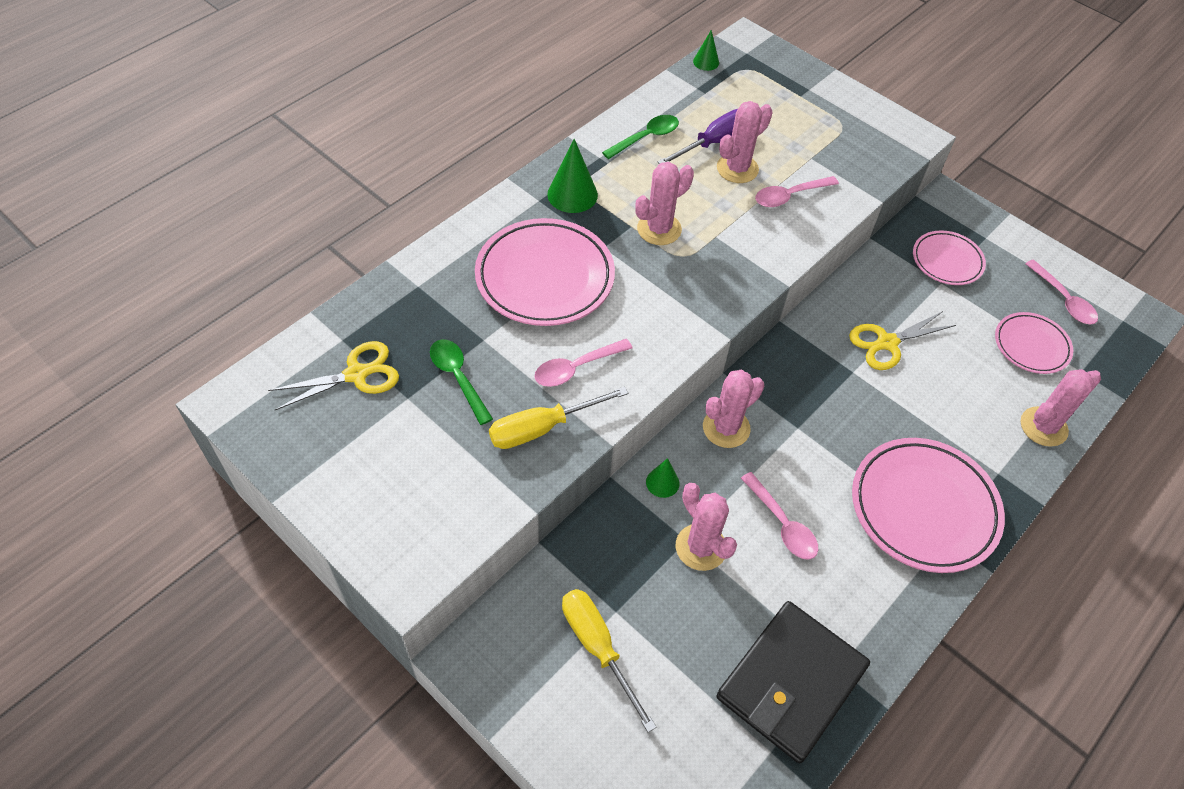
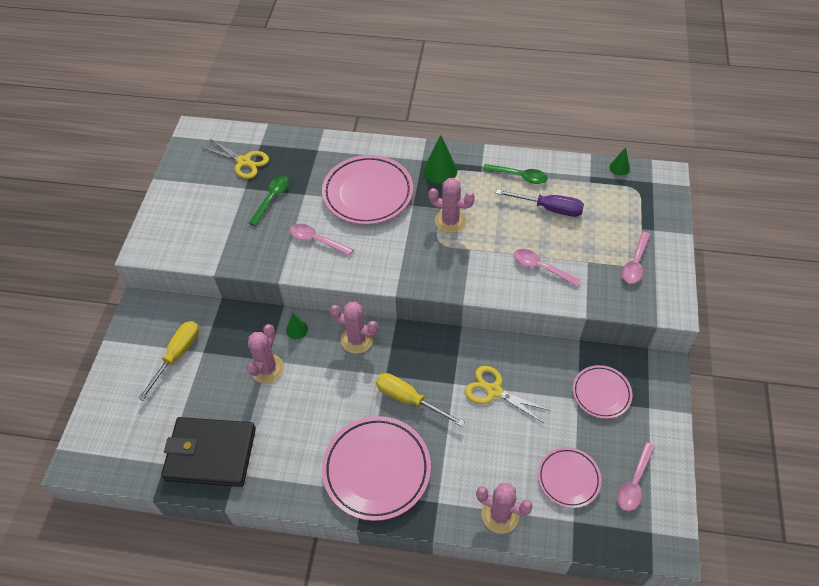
camera: 60 degrees right, 0 degrees up
yellow screwdriver [489,386,628,449] -> yellow screwdriver moved to [376,373,465,427]
pink cactus [717,101,773,183] -> none
pink spoon [741,472,818,560] -> pink spoon moved to [621,232,650,284]

